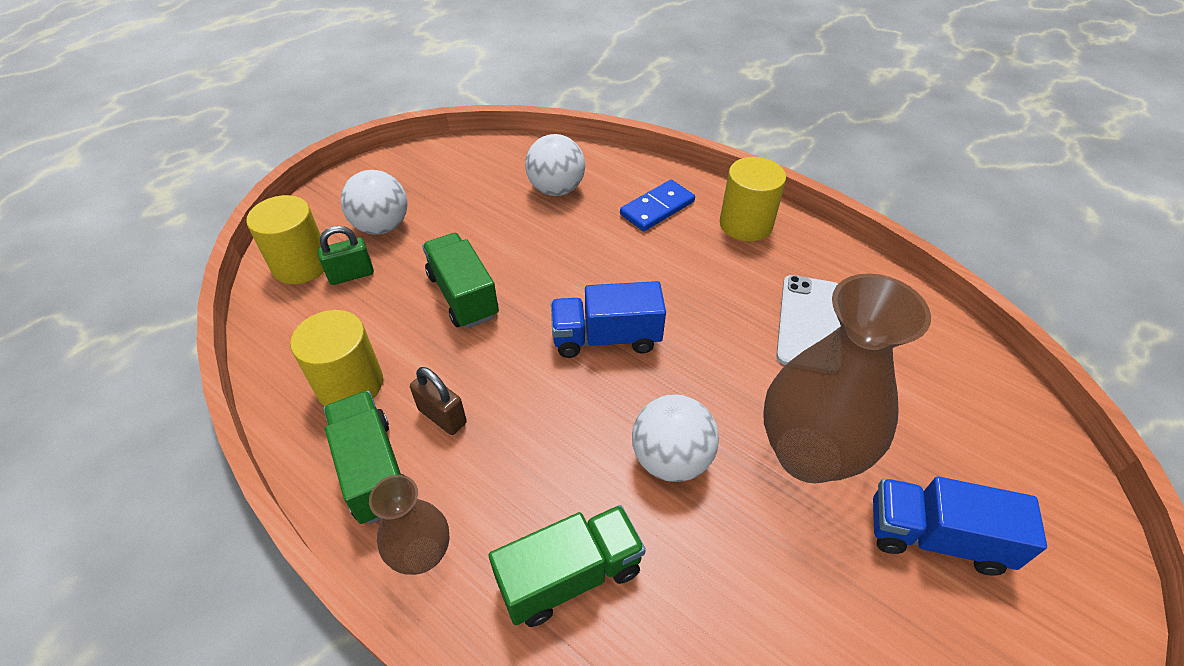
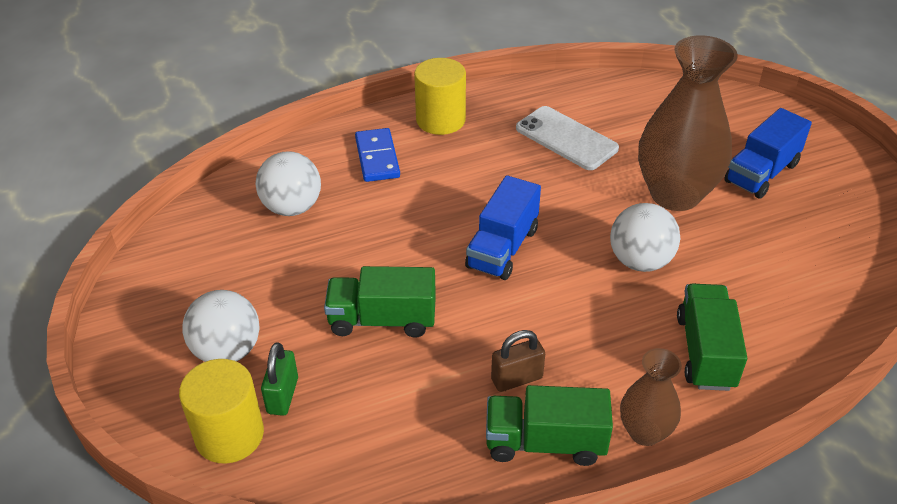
camera: 60 degrees left, 5 degrees down
yellow cylinder [290,310,383,406] -> none

